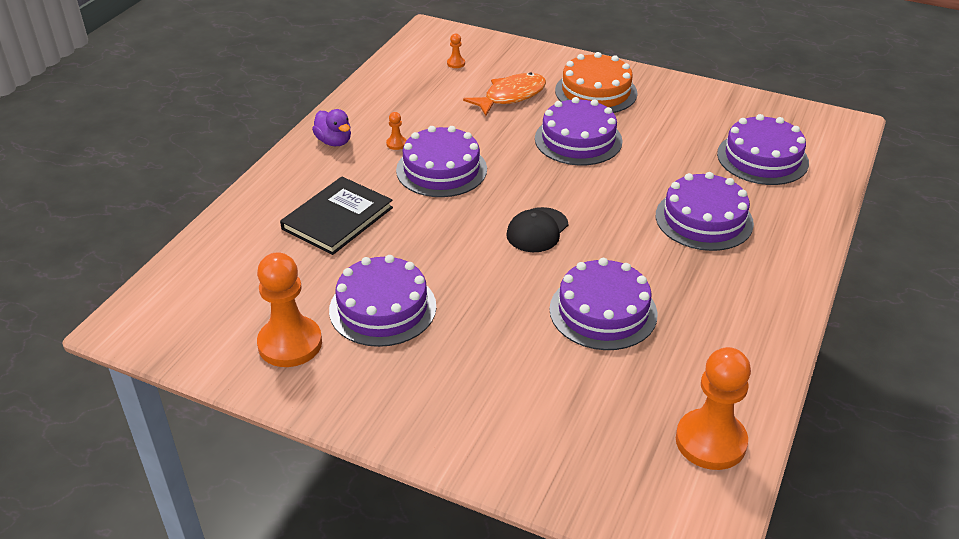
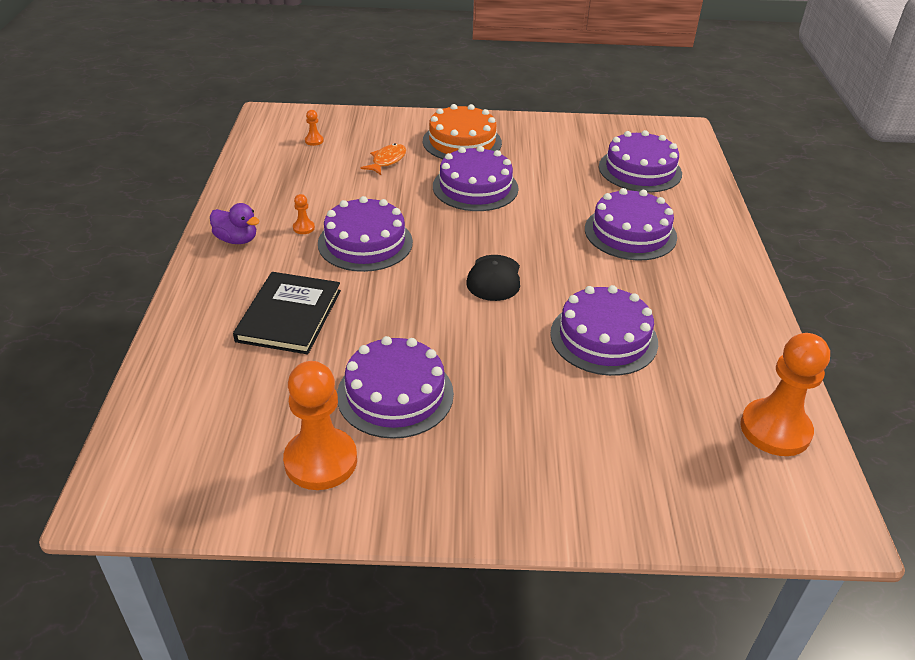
camera: 25 degrees left, 0 degrees up
orange fish [463,72,546,116] -> orange fish [361,143,406,175], size x0.66

